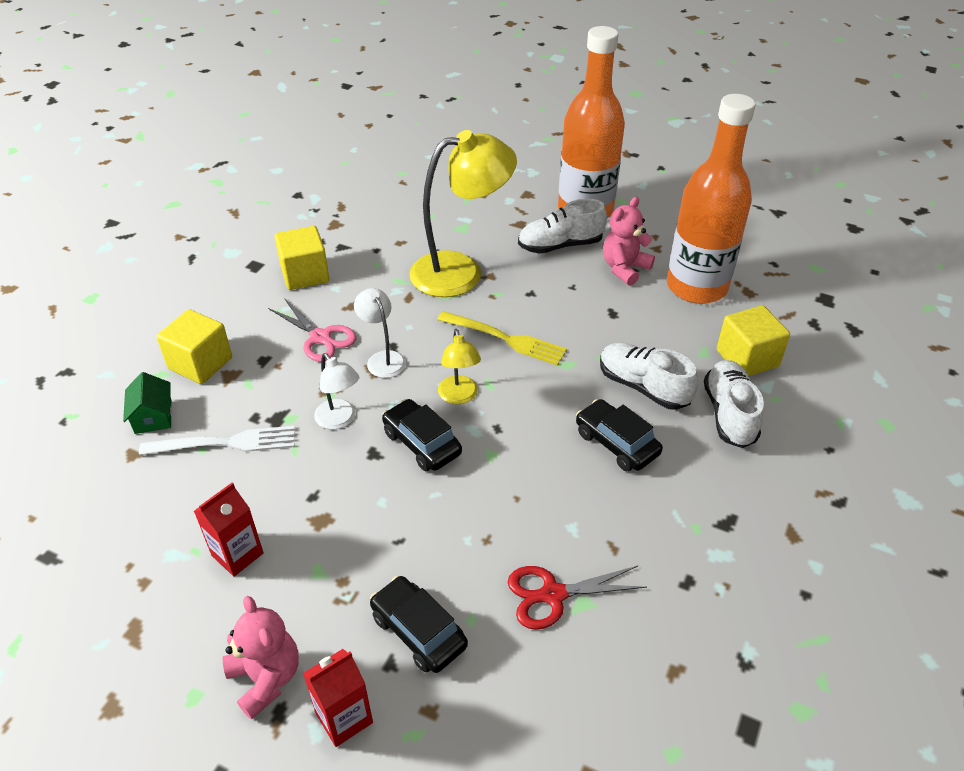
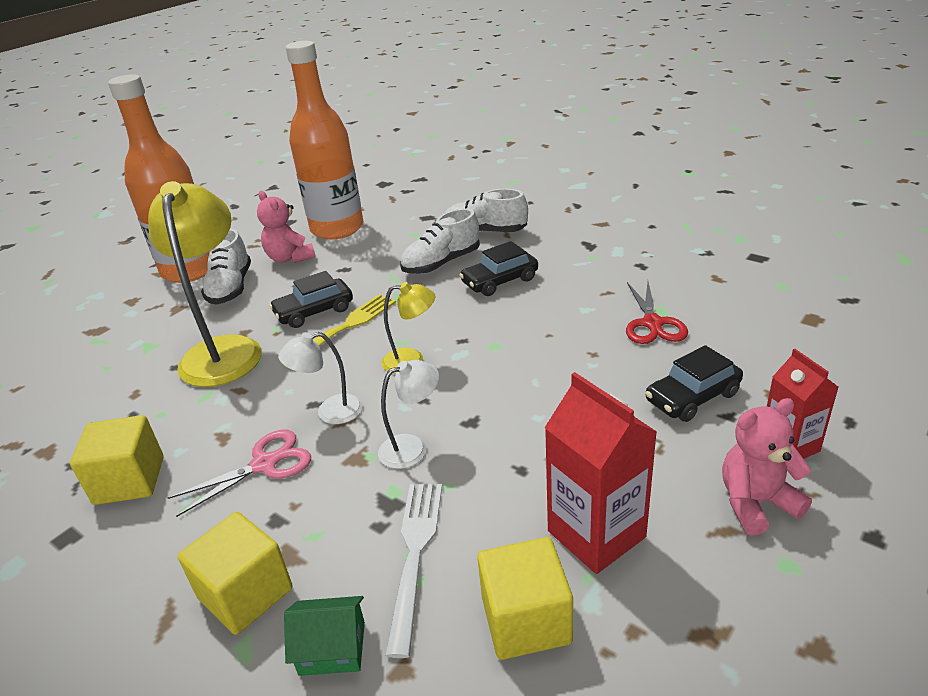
camera: 75 degrees left, 10 degrees down
red carton [194,482,264,577] -> red carton [545,372,657,574], size x1.56
black car [382,399,462,471] -> black car moved to [269,271,353,328]
yellow cube [717,305,790,376] -> yellow cube moved to [477,537,573,660]

